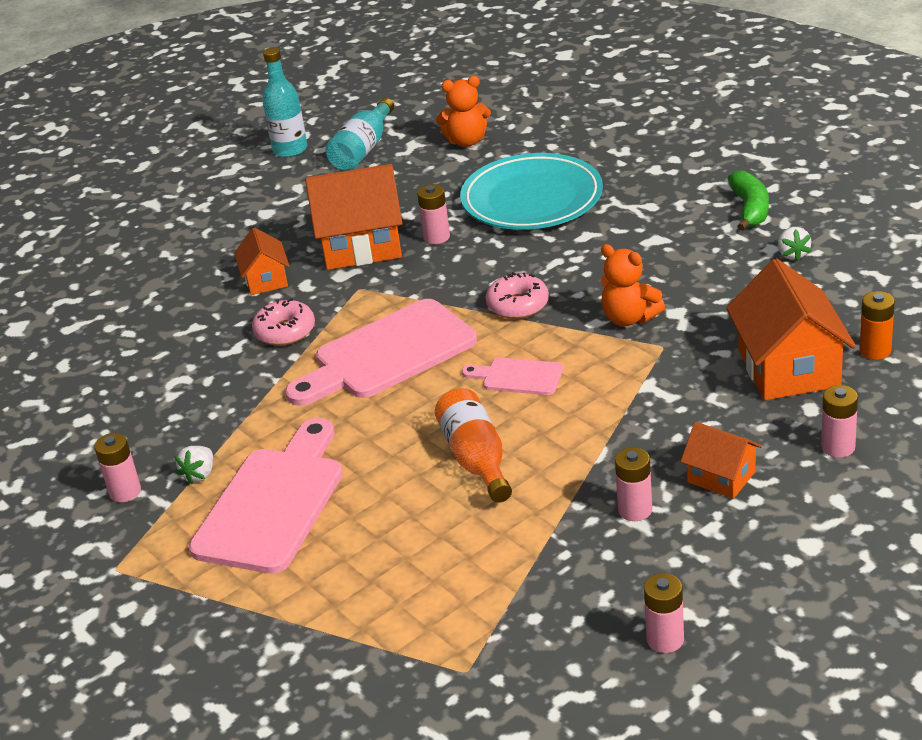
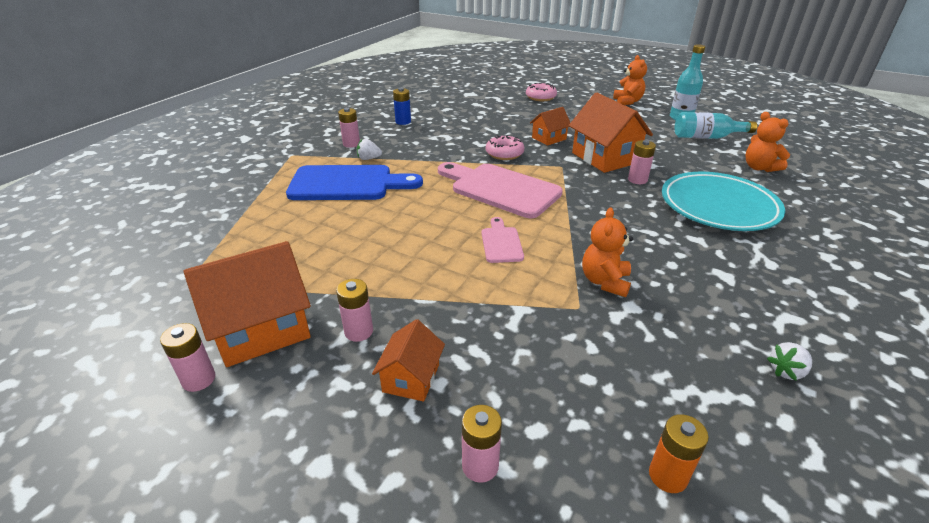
camera: 65 degrees right, 0 degrees up
pink cutting board [189,418,343,574] -> blue cutting board [286,165,423,200]
orange bottle [434,388,512,503] -> none
pink donut [486,272,549,319] -> pink donut moved to [526,83,557,101]
orange house [726,258,856,401] -> orange house moved to [184,241,311,367]
green banana [728,171,769,231] -> none
none -> blue battery [393,88,411,125]
none -> orange teddy bear [613,55,647,105]

